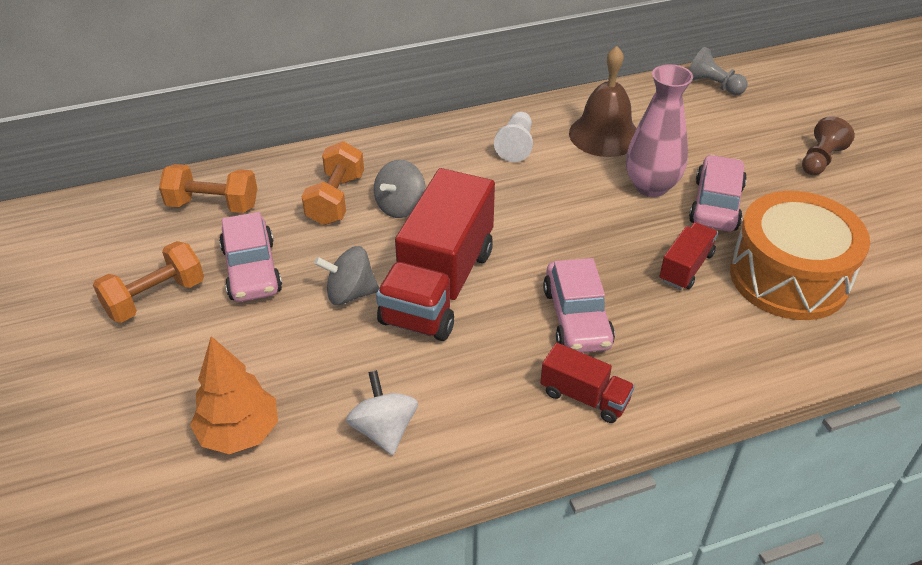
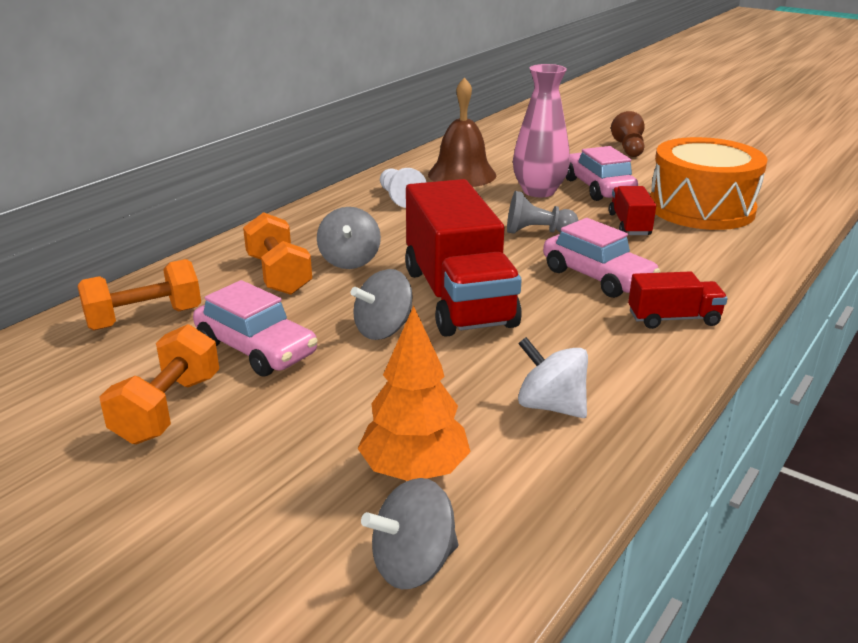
camera: 35 degrees left, 15 degrees down
grey pawn [688,47,747,95] -> grey pawn moved to [507,191,578,234]
none -> grey spinning top [361,478,458,589]

